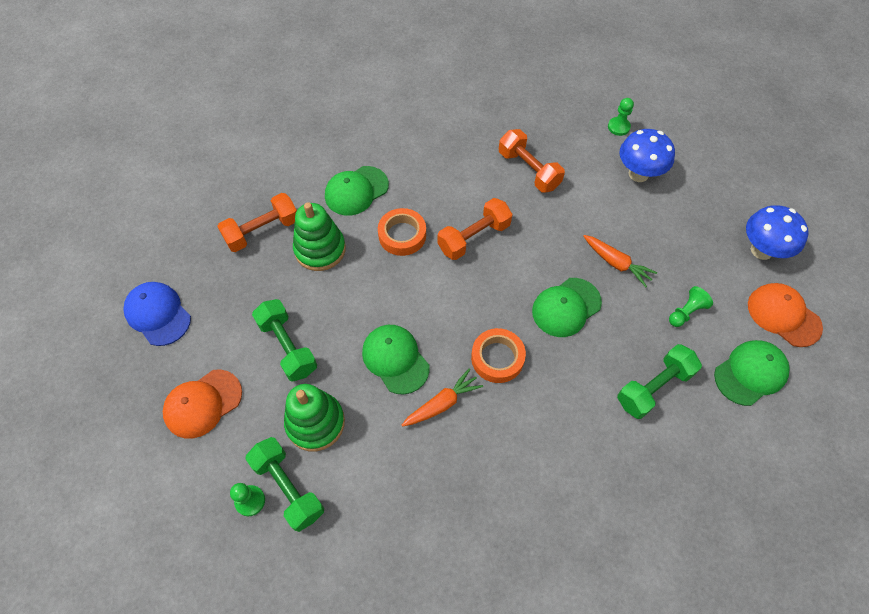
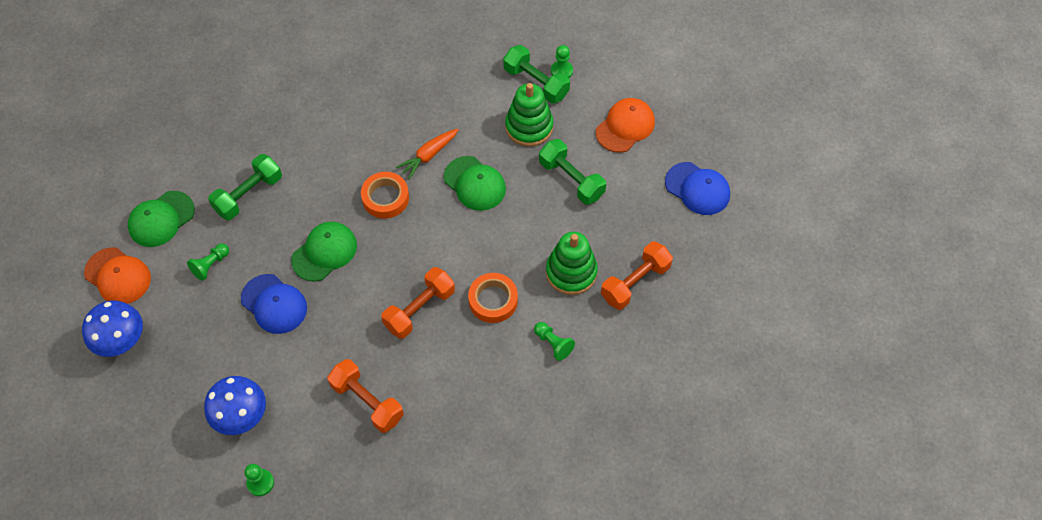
camera: 170 degrees right, 0 degrees up
green cap [325,166,389,216] -> green pawn [534,322,575,361]
orange carrot [583,235,657,287] -> blue cap [241,274,307,334]

